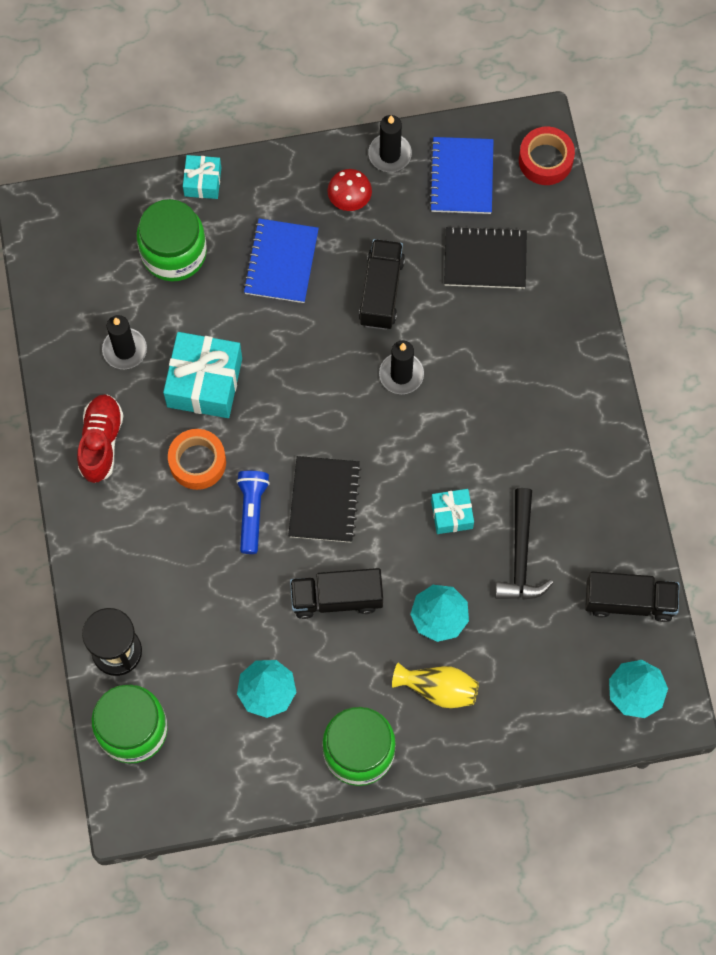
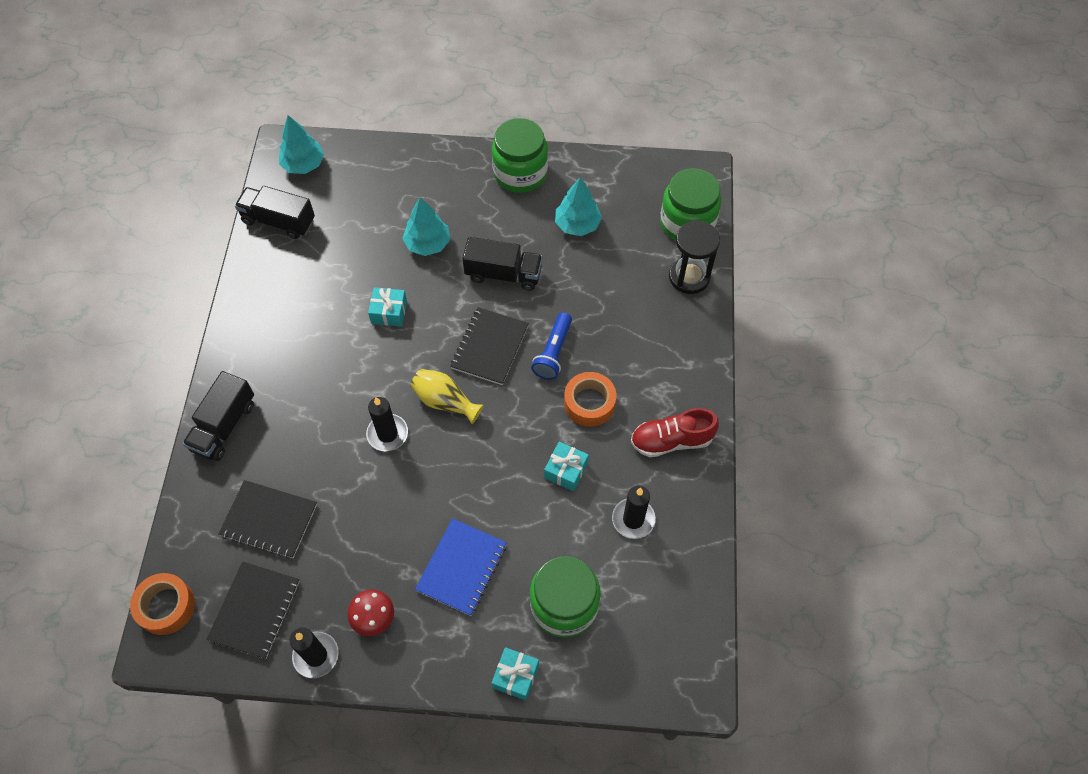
camera: 165 degrees left, 10 degrees down
red shoe [77,395,123,483] -> red shoe turned 60 degrees clockwise [631,408,719,457]
turquoise gift [163,332,242,418] -> turquoise gift [544,442,589,491], size x0.55
black truck [359,239,405,330] -> black truck moved to [183,371,254,461]
yellow vase [392,663,479,708] -> yellow vase moved to [410,369,484,424]
blue notebook [429,137,494,214] -> black notebook [206,562,300,659]
black hammer [495,488,553,600] -> none
red tape [519,127,575,185] -> orange tape [130,573,195,635]

